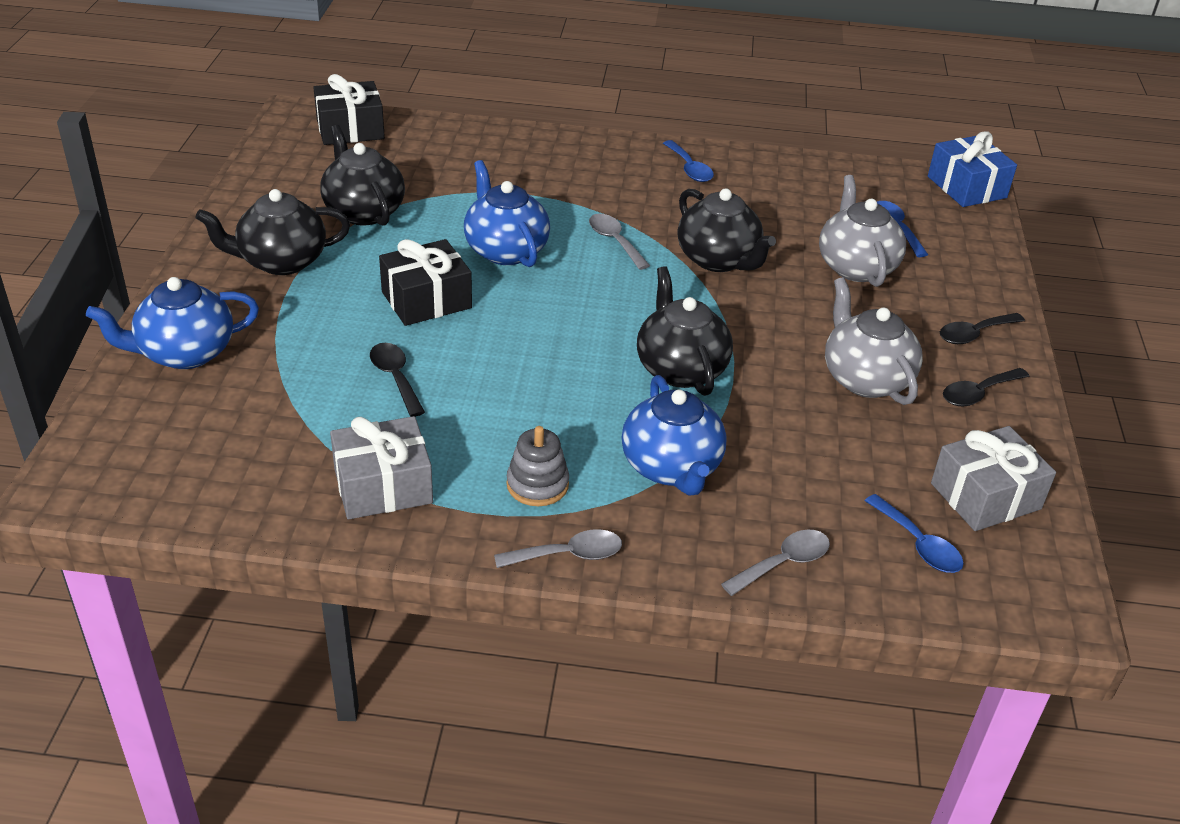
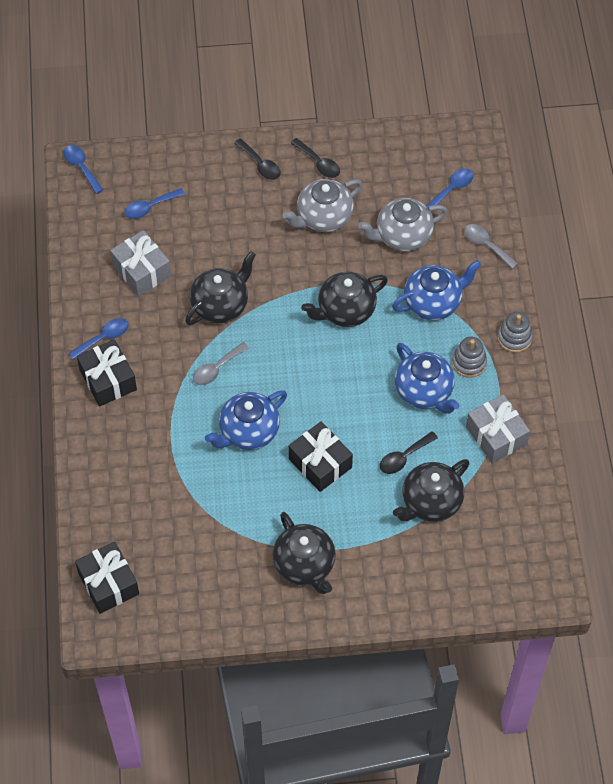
camera: 100 degrees left, 20 degrees up
blue teapot [86,277,259,369] -> blue teapot moved to [395,343,459,414]
black teapot [320,125,405,226] -> black teapot moved to [393,459,469,522]
grey spoon [494,529,622,568] -> grey stacking toy [497,312,533,353]
grey teapot [819,175,906,287] -> grey teapot moved to [358,198,447,251]
blue gift [928,131,1017,207] -> blue spoon [63,145,103,194]
grey gift [931,426,1056,531] -> grey gift moved to [110,230,171,296]
none -> black gift [77,339,137,407]

